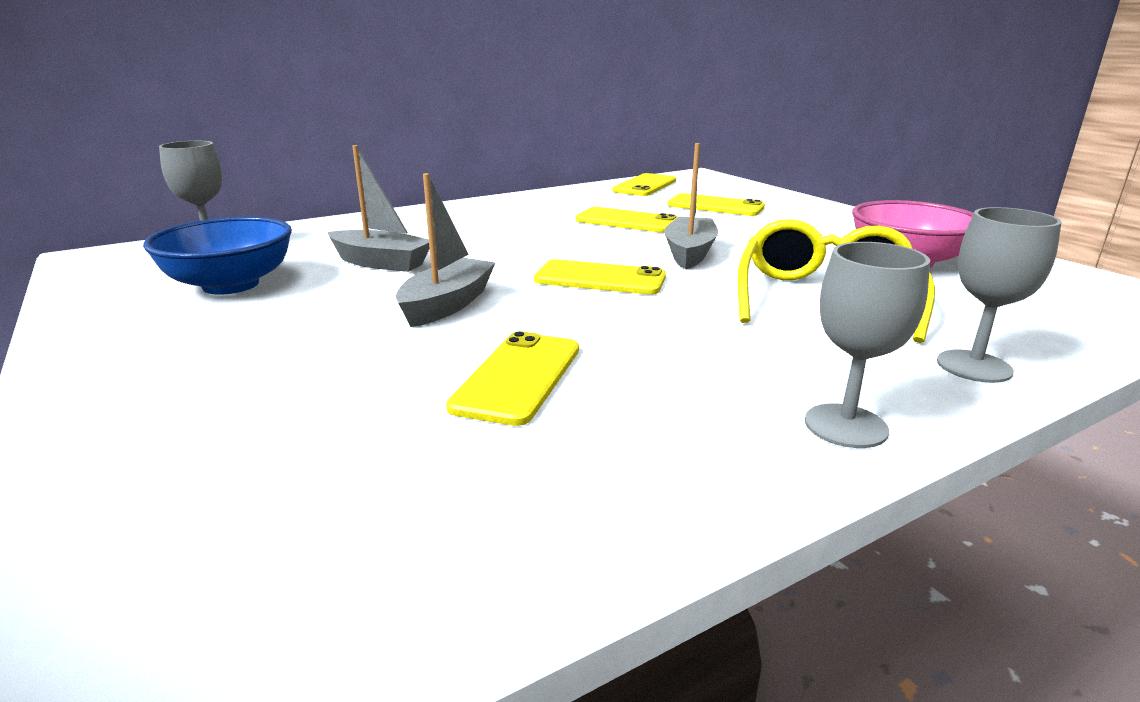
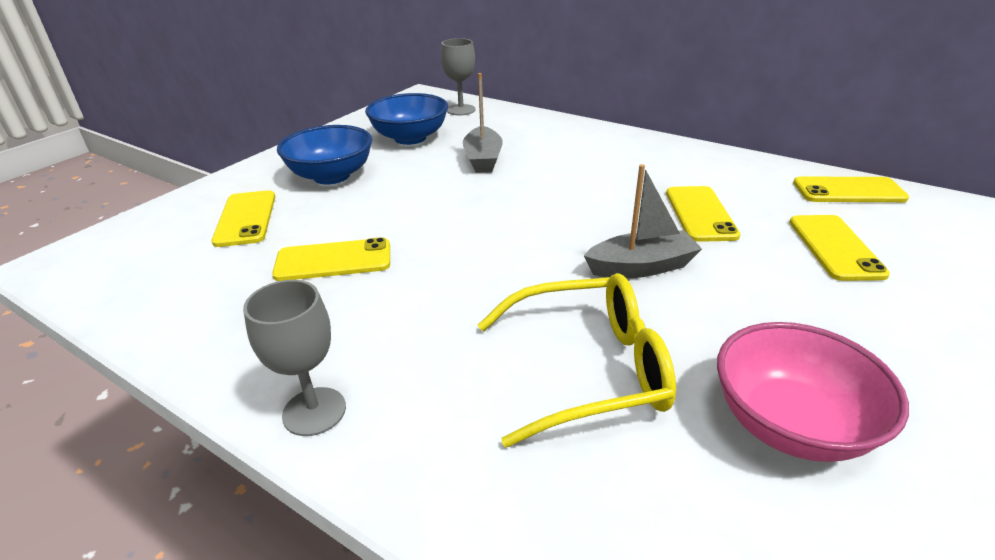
camera: 65 degrees right, 10 degrees up
grey boat [396,173,496,327] -> none
yellow phone [534,259,666,295] -> yellow phone moved to [211,190,275,247]
grey goblet [937,207,1062,383] -> none
none -> blue bowl [277,125,372,185]

